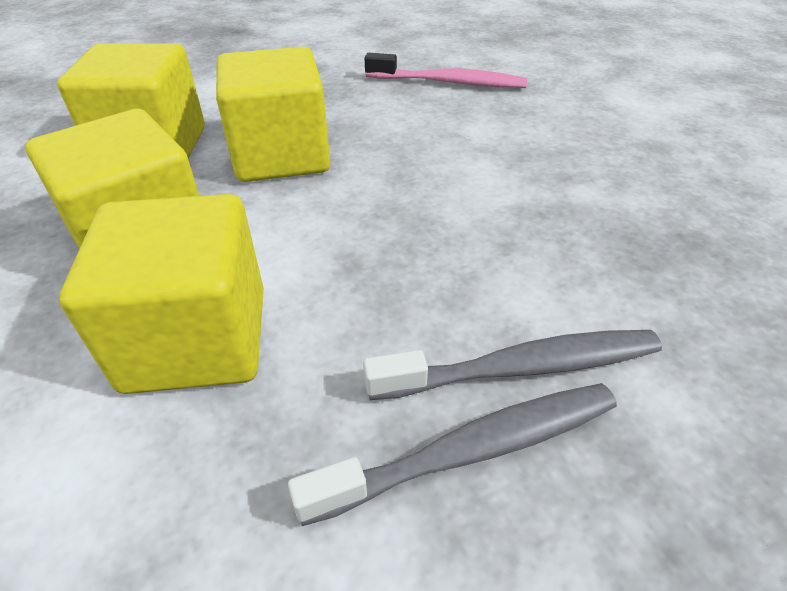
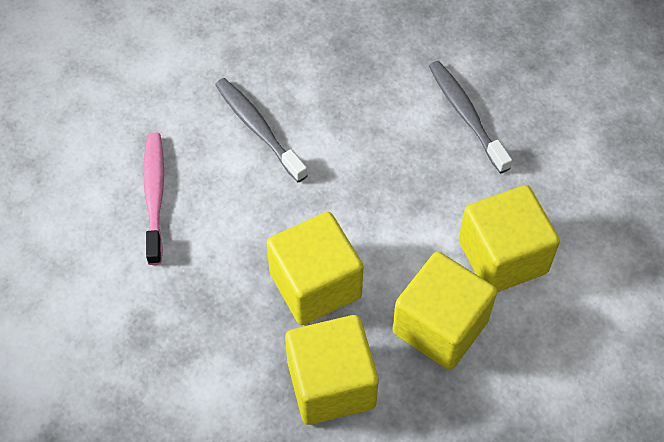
camera: 105 degrees left, 15 degrees up
grey toothbrush [288,383,617,526] -> grey toothbrush moved to [215,78,308,182]

